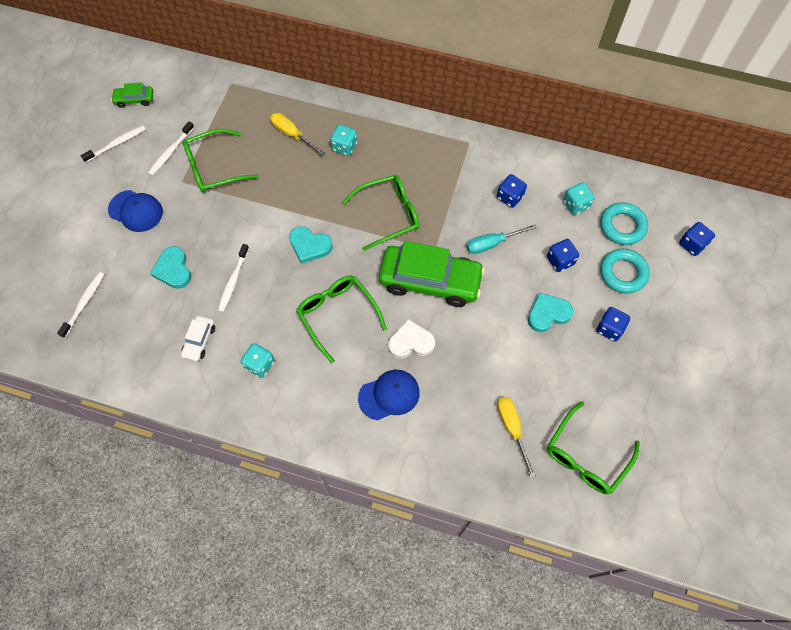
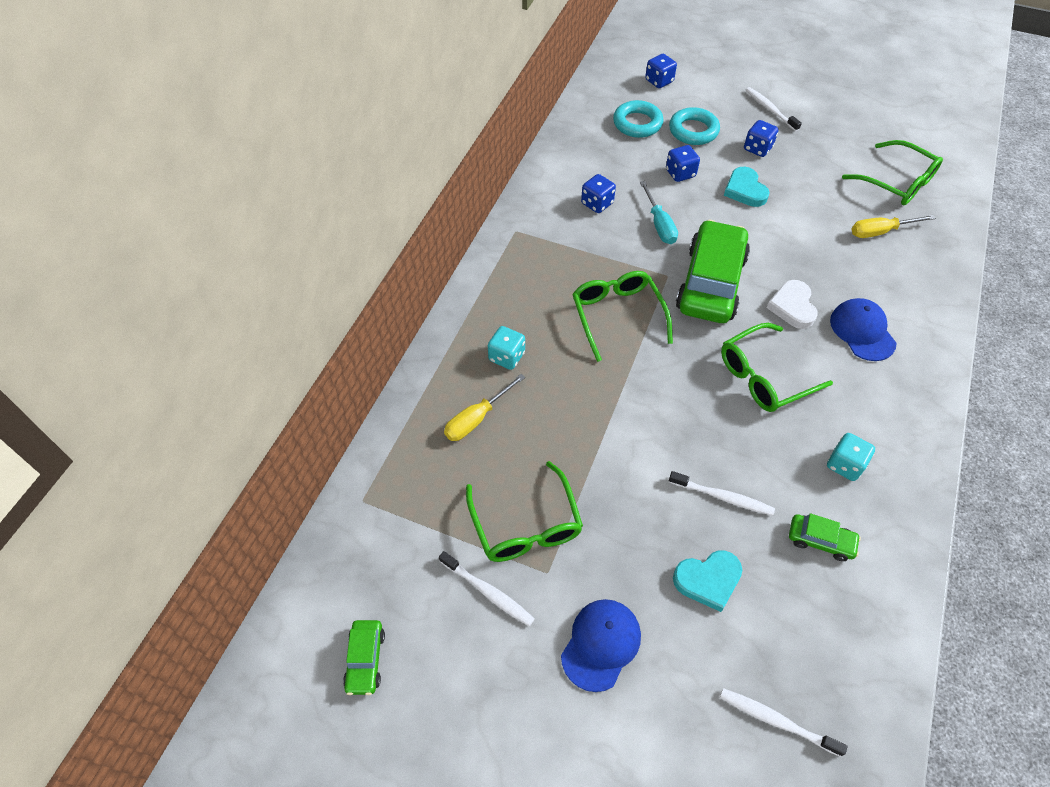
camera: 85 degrees left, 10 degrees down
white toothbrush [80,125,146,163] -> white toothbrush moved to [746,87,802,132]
white car [181,316,215,361] -> green car [789,513,861,561]
turquoise heart [289,226,333,264] -> none
turquoise dice [563,182,595,215] -> none

